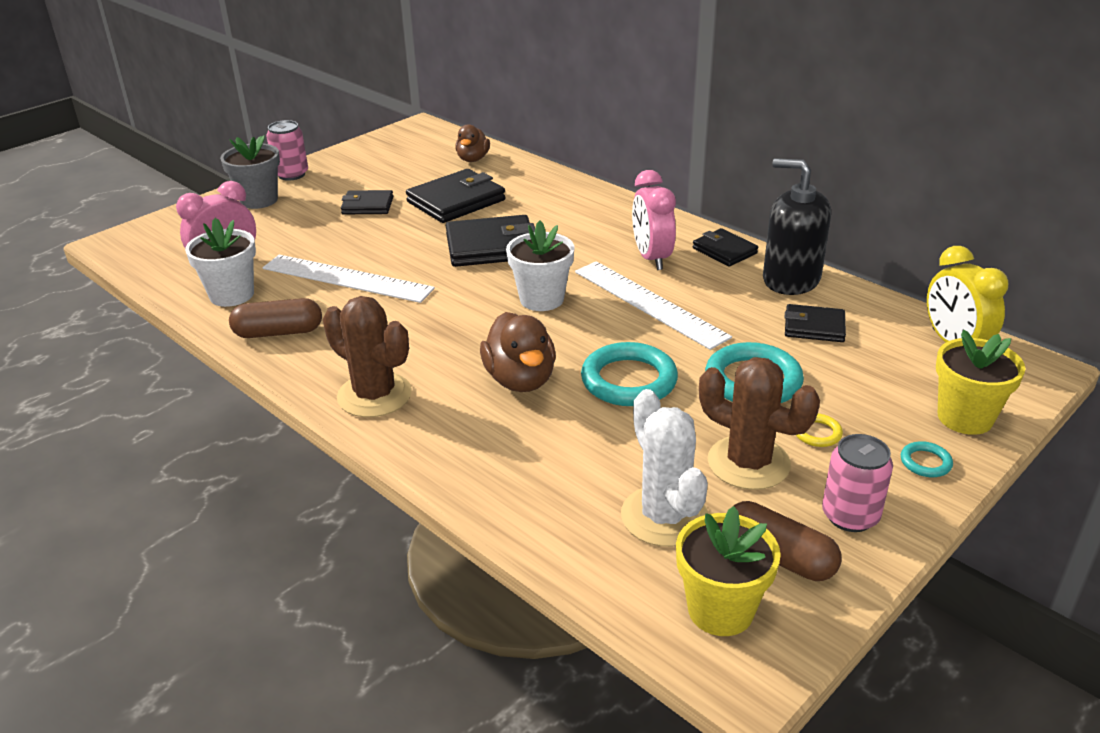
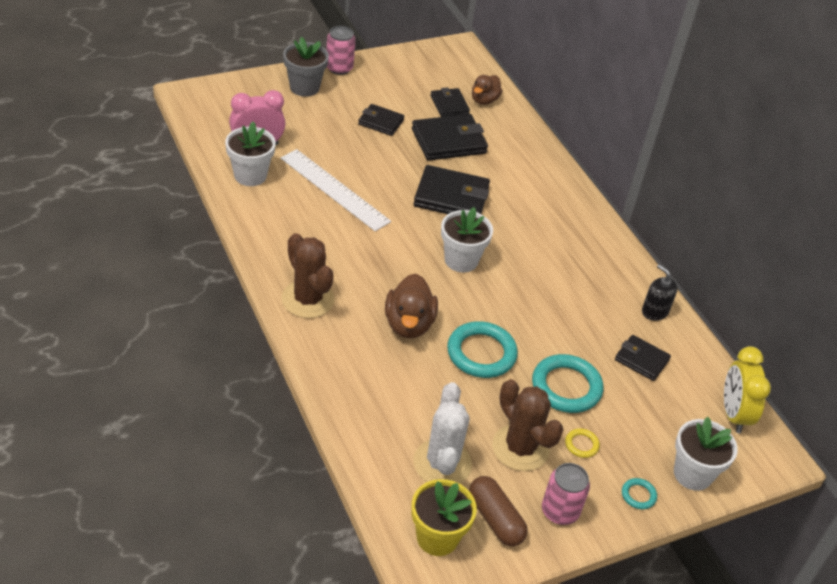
camera: 15 degrees right, 10 degrees up
brown capsule [229,298,322,338] -> none
white ruler [575,261,732,350] -> none
pink clock [632,170,676,270] -> none
black wallet [693,228,758,267] -> black wallet moved to [430,87,470,117]
black soap dispenser [763,158,831,295] -> black soap dispenser [642,264,678,321], size x0.56
yellow flower pot [936,330,1026,435] -> white flower pot [674,417,738,491]

